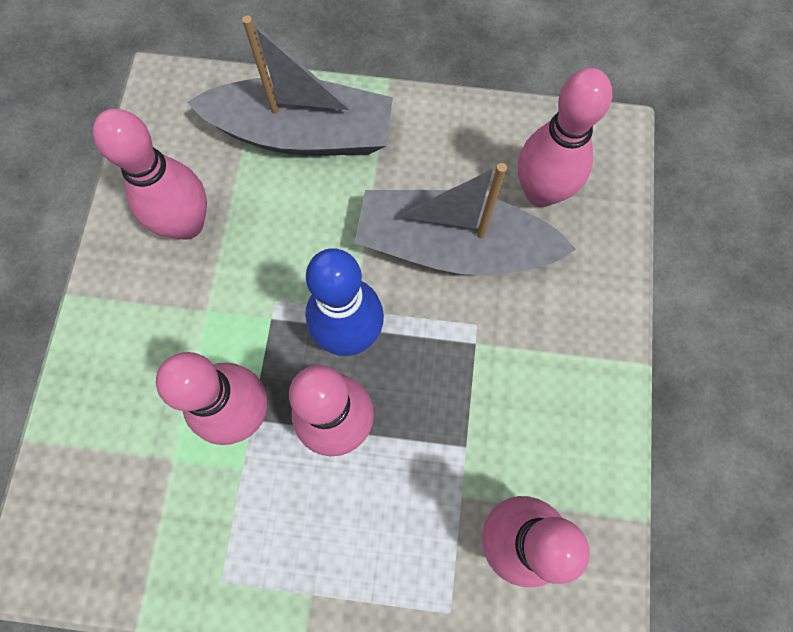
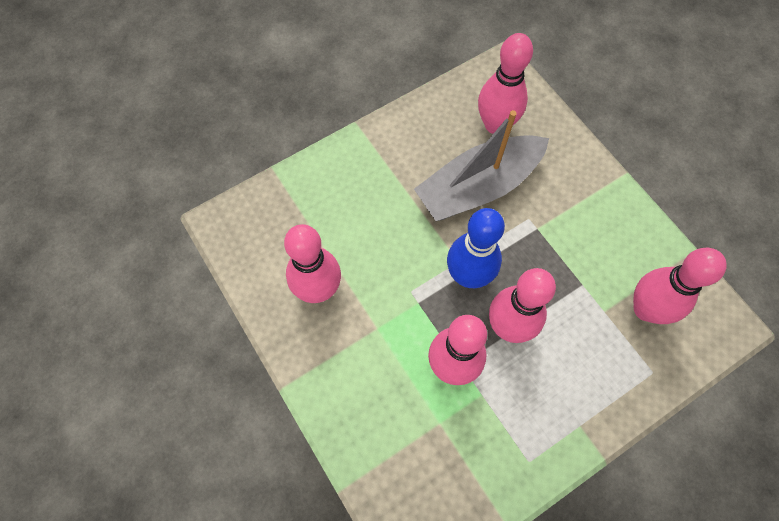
camera: 40 degrees left, 5 degrees down
grey boat [187,15,393,155] -> none

